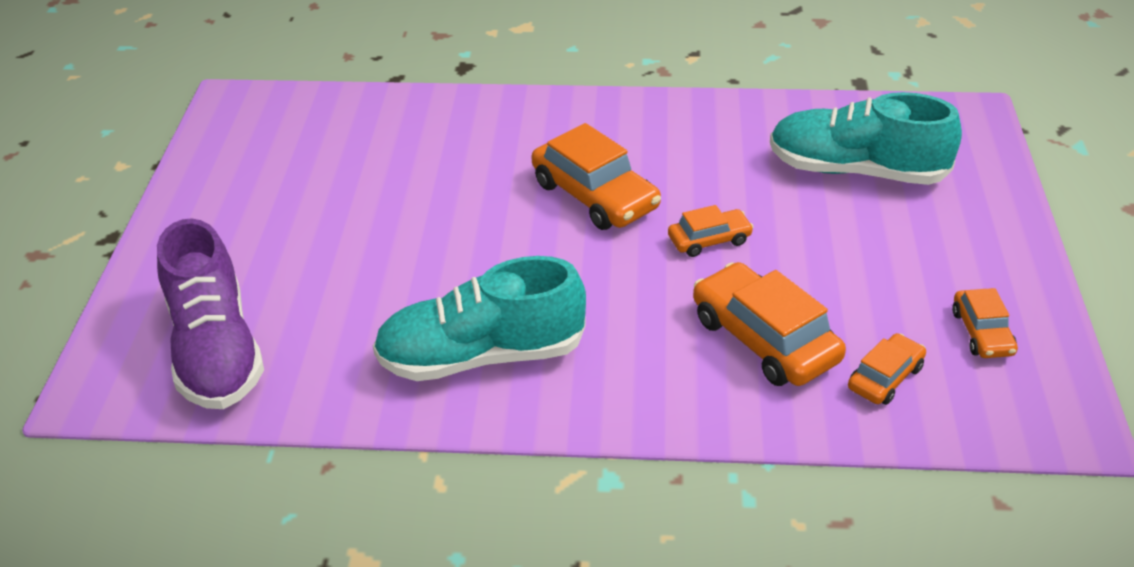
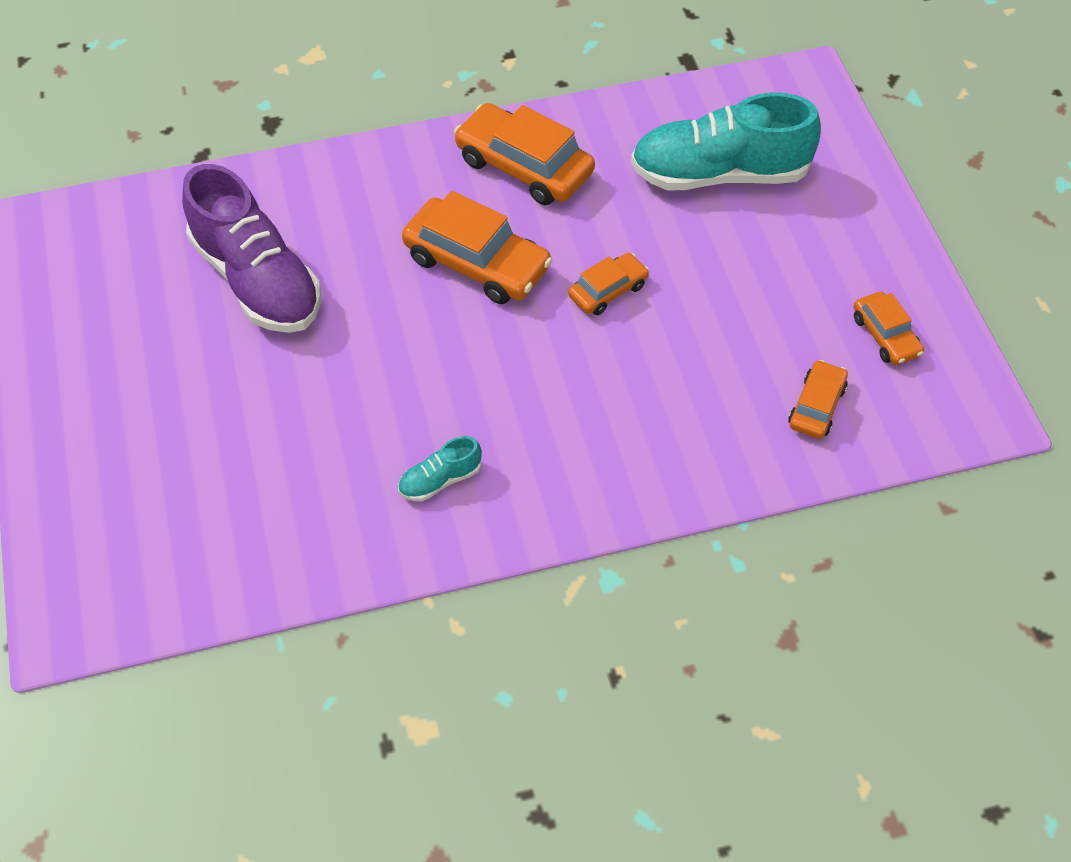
camera: 20 degrees left, 15 degrees up
purple shoe [157,218,264,409] -> purple shoe moved to [182,164,321,333]
turquoise shoe [373,256,586,381] -> turquoise shoe [398,436,482,501], size x0.43
orange car [693,262,846,386] -> orange car moved to [454,103,595,205]

